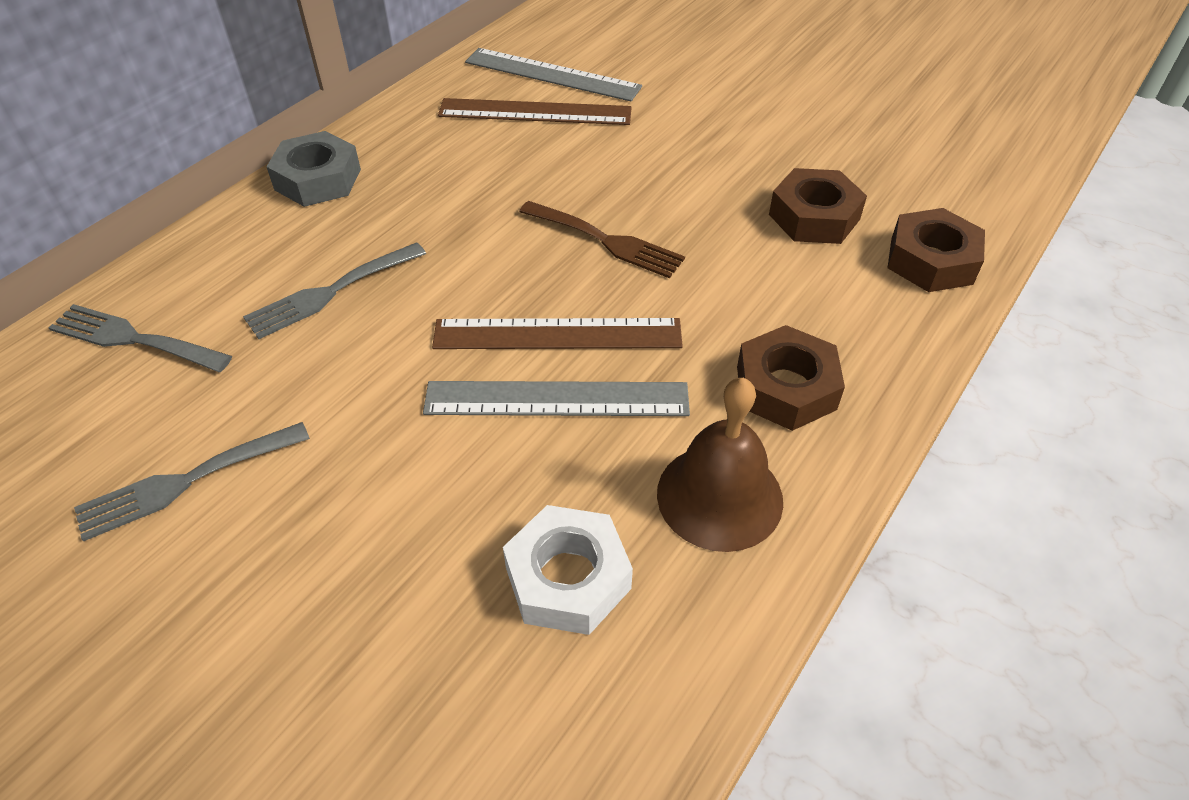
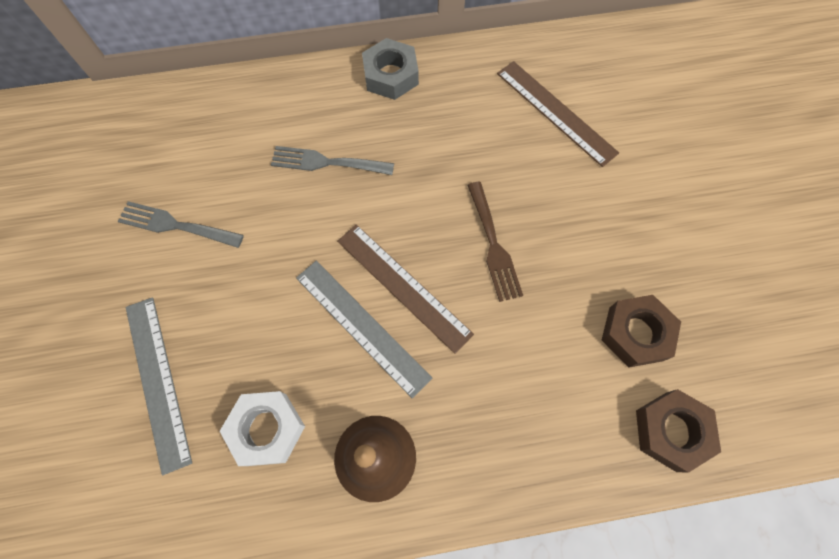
camera: 45 degrees right, 20 degrees up
grey fork [49,304,232,372] -> none
grey ruler [465,48,642,101] -> grey ruler moved to [125,297,192,475]
brown nut [737,325,845,431] -> none

